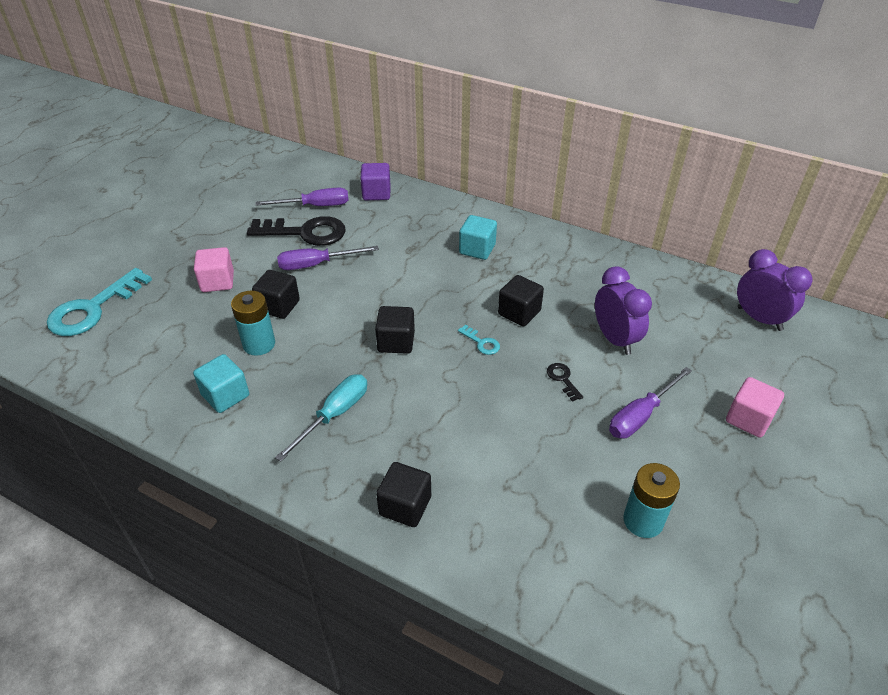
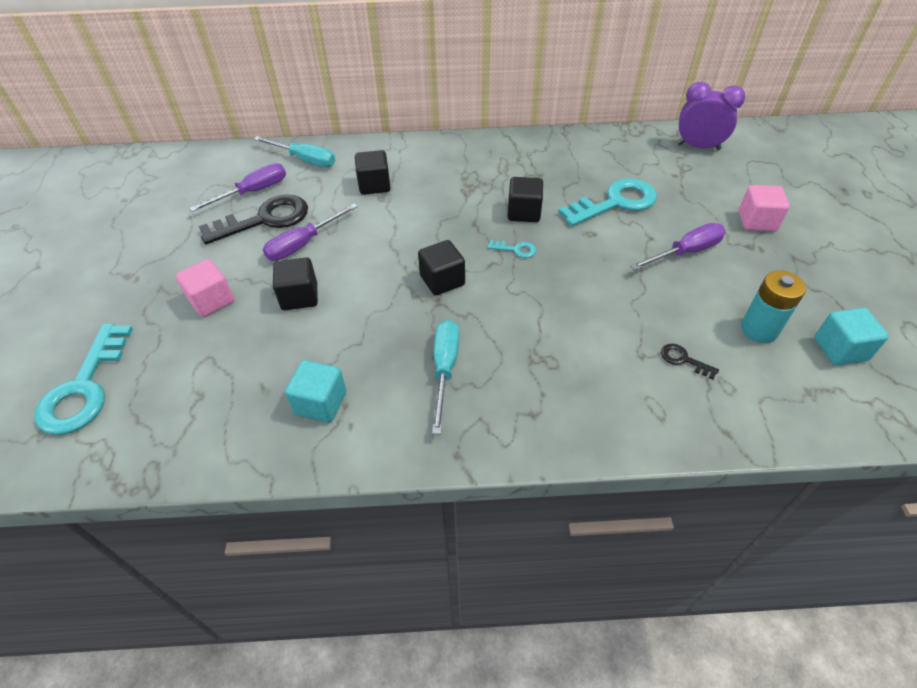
camera: 30 degrees left, 5 degrees up
turquoise battery [231,291,275,356] -> none
purple cube [360,163,390,200] -> turquoise screwdriver [254,136,335,167]
black cube [376,462,431,527] -> black cube moved to [355,150,391,195]
turquoise cube [459,215,497,260] -> turquoise cube moved to [814,308,889,365]
black key [547,363,583,402] -> black key moved to [661,344,719,379]
purple clock [595,266,652,355] -> turquoise key [558,178,657,226]
purple screwdriver [609,367,692,439] -> purple screwdriver turned 135 degrees counterclockwise [631,223,726,270]

